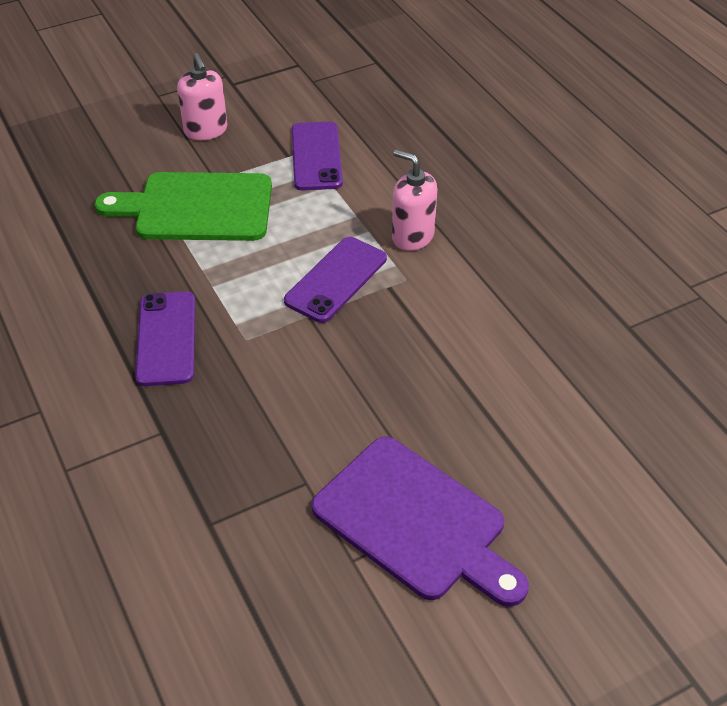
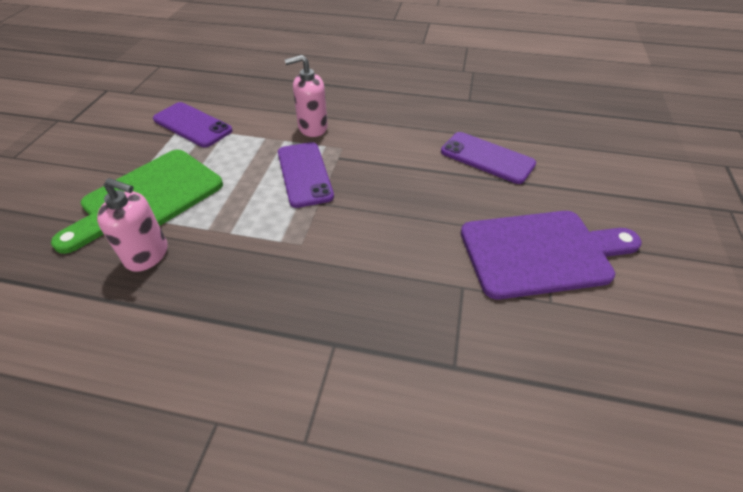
camera: 50 degrees left, 0 degrees up
purple phone [135,291,195,386] -> purple phone moved to [441,132,536,184]
pink soap dispenser [177,53,227,140] -> pink soap dispenser moved to [97,178,168,272]

